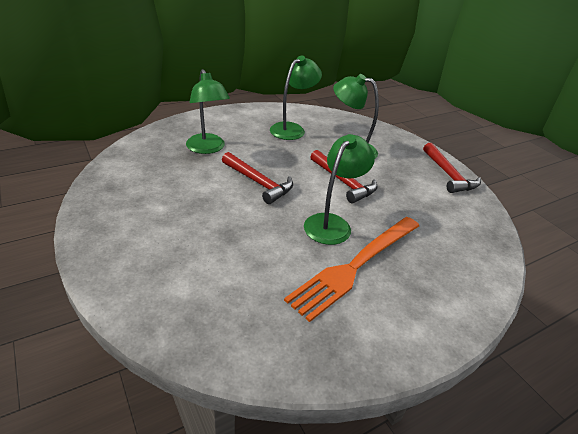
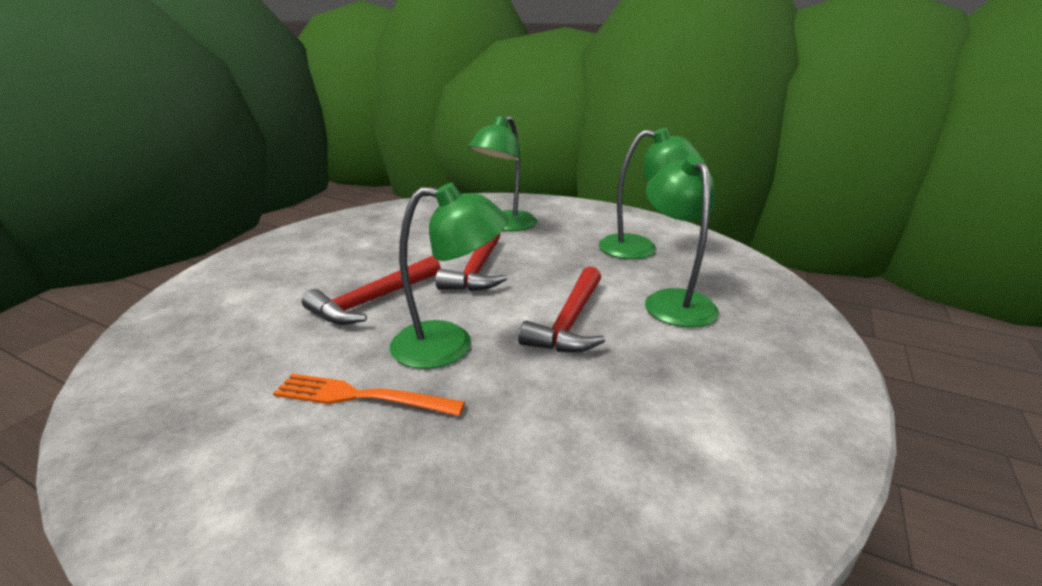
camera: 60 degrees right, 10 degrees down
orange fork [284,217,419,322] -> orange fork [273,374,465,416], size x0.57
red hammer [423,143,481,193] -> red hammer moved to [302,256,441,325]

